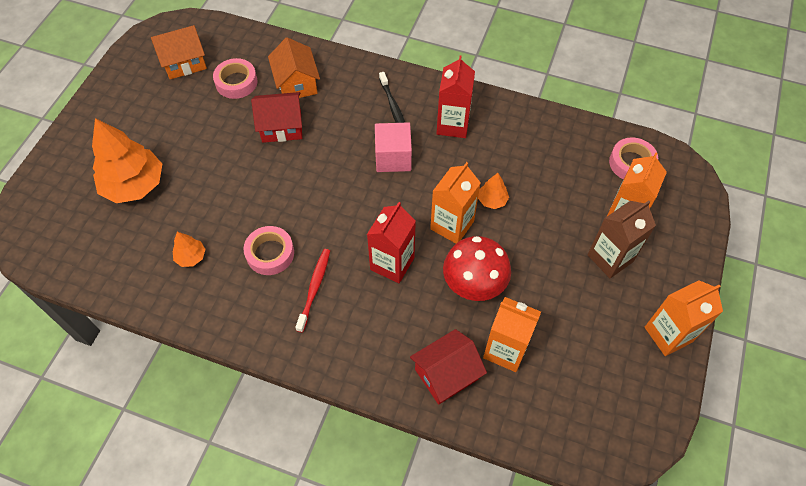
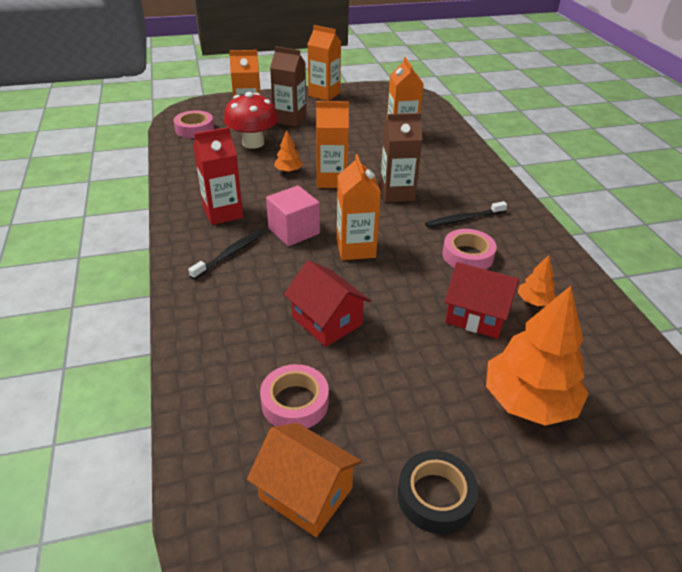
camera: 125 degrees left, 20 degrees down
orange house [268,37,320,98] -> none
red toothbrush [295,249,330,333] -> black toothbrush [425,201,507,228]
red carton [367,202,416,283] -> brown carton [380,113,423,202]
red house [410,329,487,405] -> red house moved to [444,262,519,339]
red mushroom [443,236,511,301] -> red mushroom moved to [224,92,278,149]
none -> orange carton [337,154,381,260]
none -> black tape [398,451,478,534]

